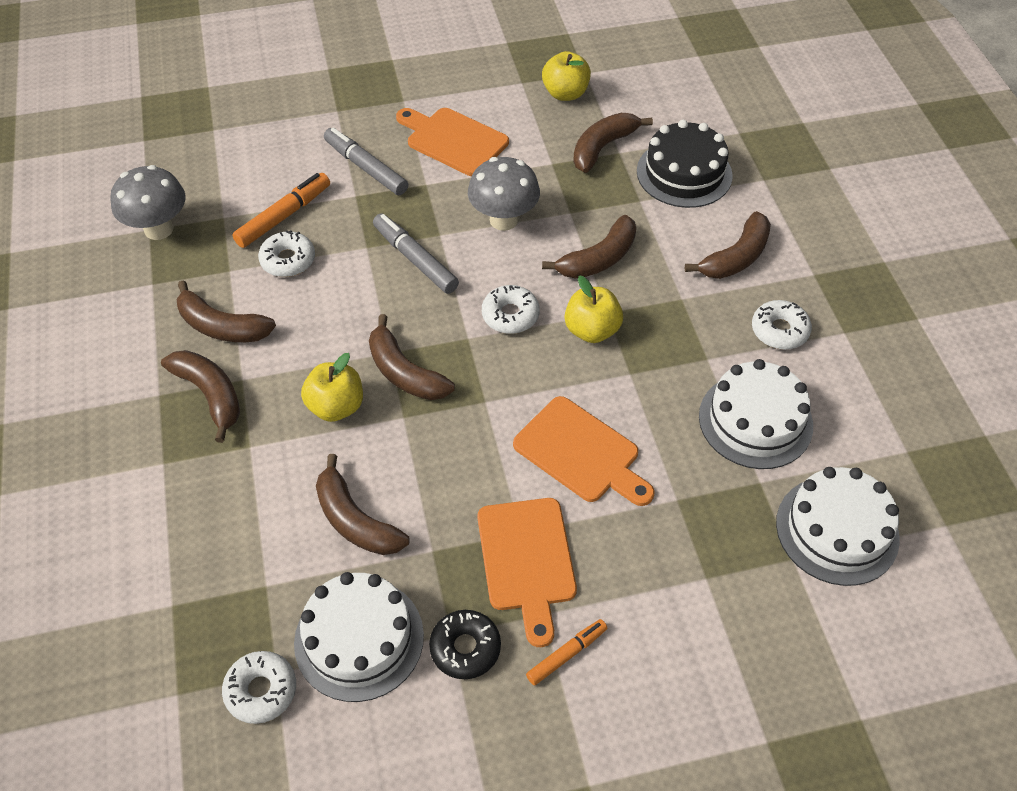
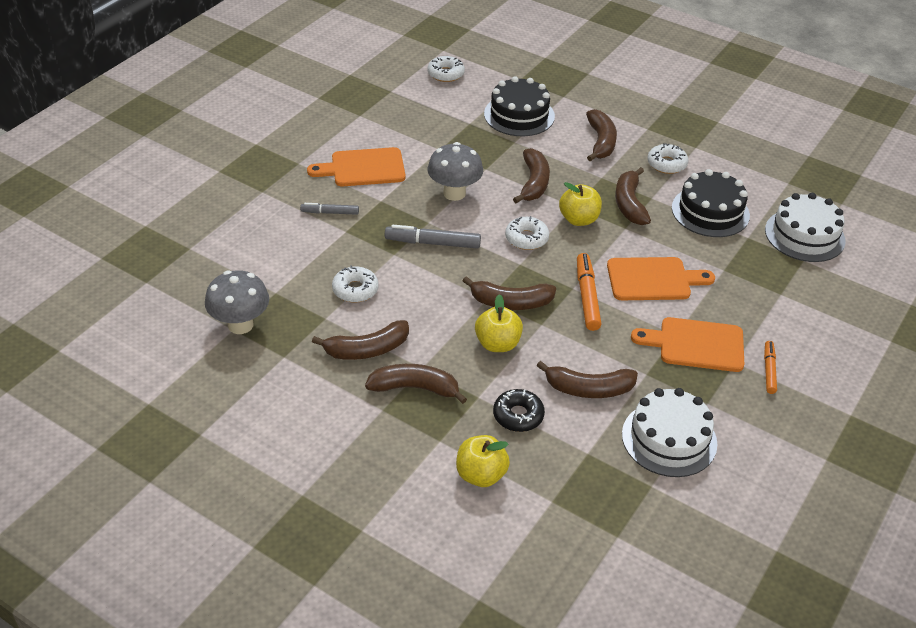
camera: 45 degrees left, 10 degrees down
white donut [222,651,296,724] -> white donut moved to [428,56,465,82]
orange marker [232,173,330,248] -> orange marker moved to [577,253,602,331]
grey marker [324,127,408,195] -> grey marker [300,203,359,215], size x0.62
black donut [429,610,501,679] -> black donut moved to [493,389,545,432]
orange cutting board [478,498,577,647] -> orange cutting board turned 150 degrees clockwise [631,317,744,372]
yellow apple [542,51,591,101] -> yellow apple moved to [456,435,510,487]
brown banana [573,113,653,173] -> brown banana moved to [615,167,651,225]
white cake [699,359,813,469] -> black cake [672,169,750,237]

